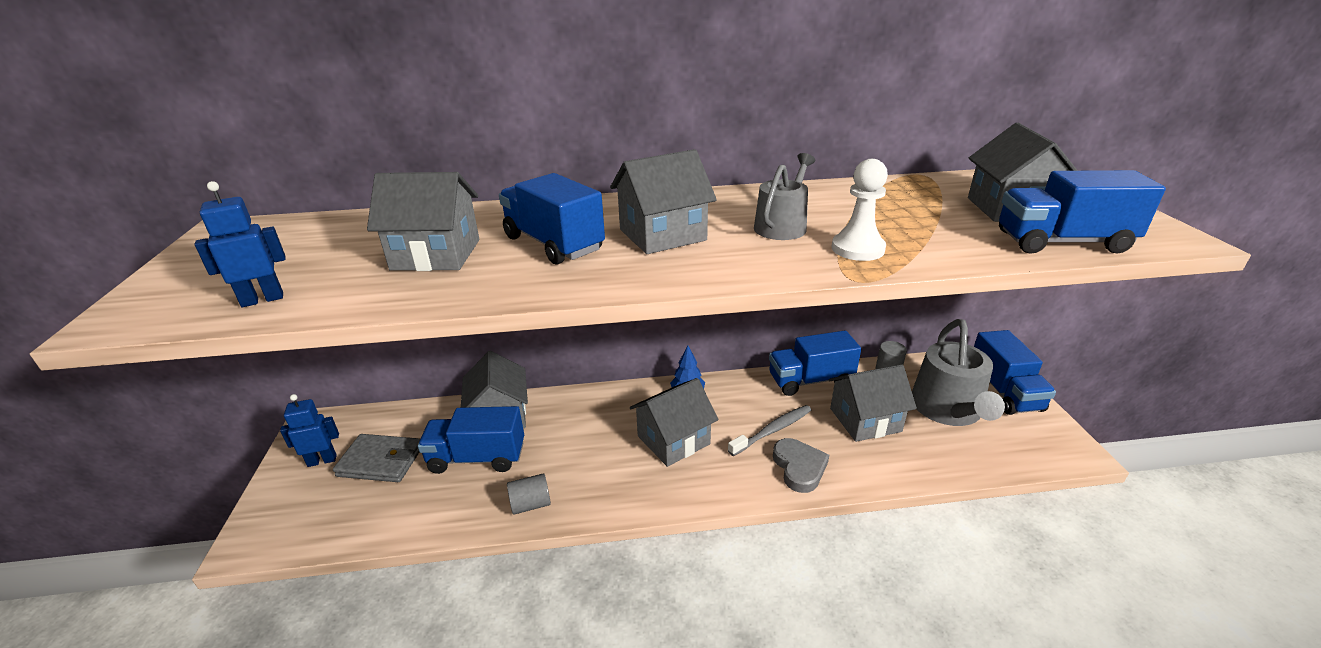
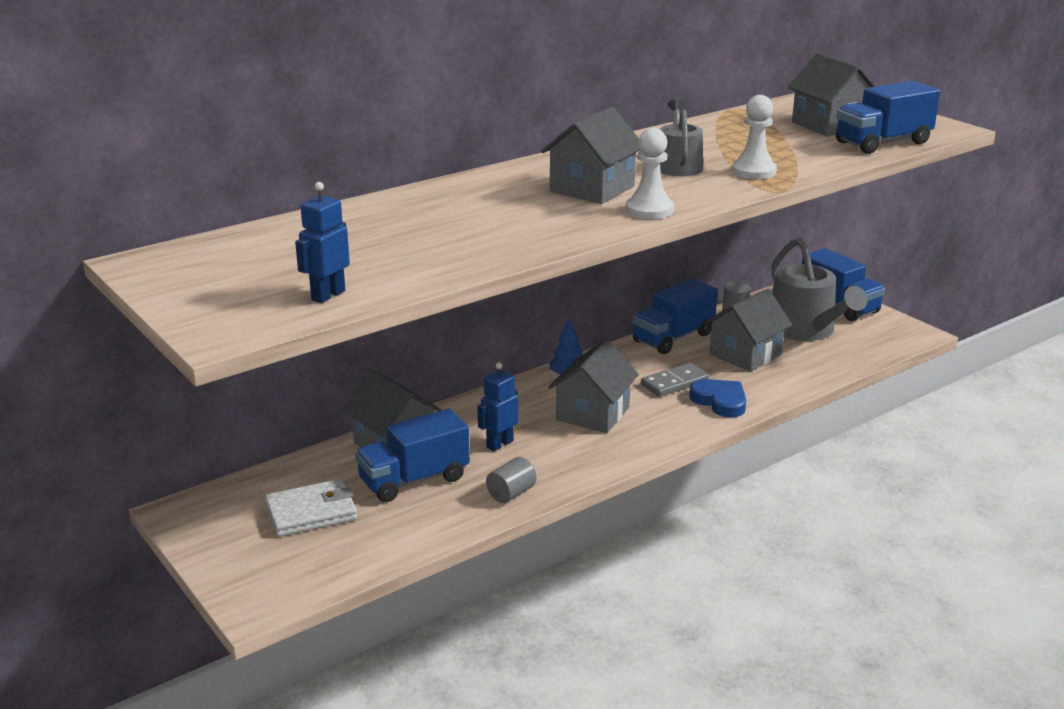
camera: 30 degrees left, 5 degrees down
blue robot [280,394,339,467] -> blue robot moved to [477,362,518,451]
grey wallet [333,434,420,482] -> white wallet [264,479,357,537]
grey house [367,172,479,271] -> none
blue truck [499,173,605,265] -> none
grey toothbrush [728,405,811,456] -> grey domino [641,363,709,397]
grey heart [773,438,829,493] -> blue heart [689,379,746,418]
none -> white pawn [626,128,674,219]

